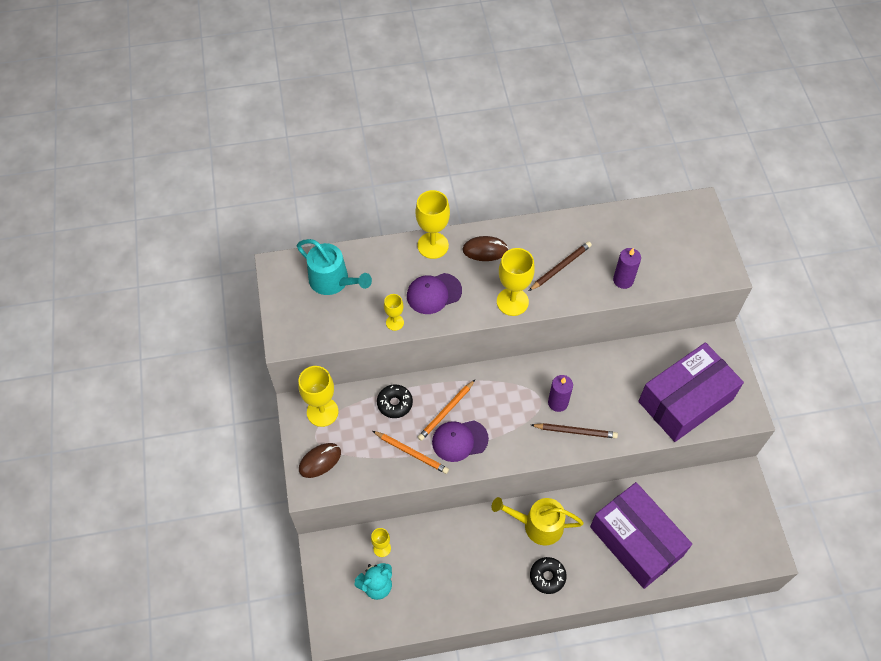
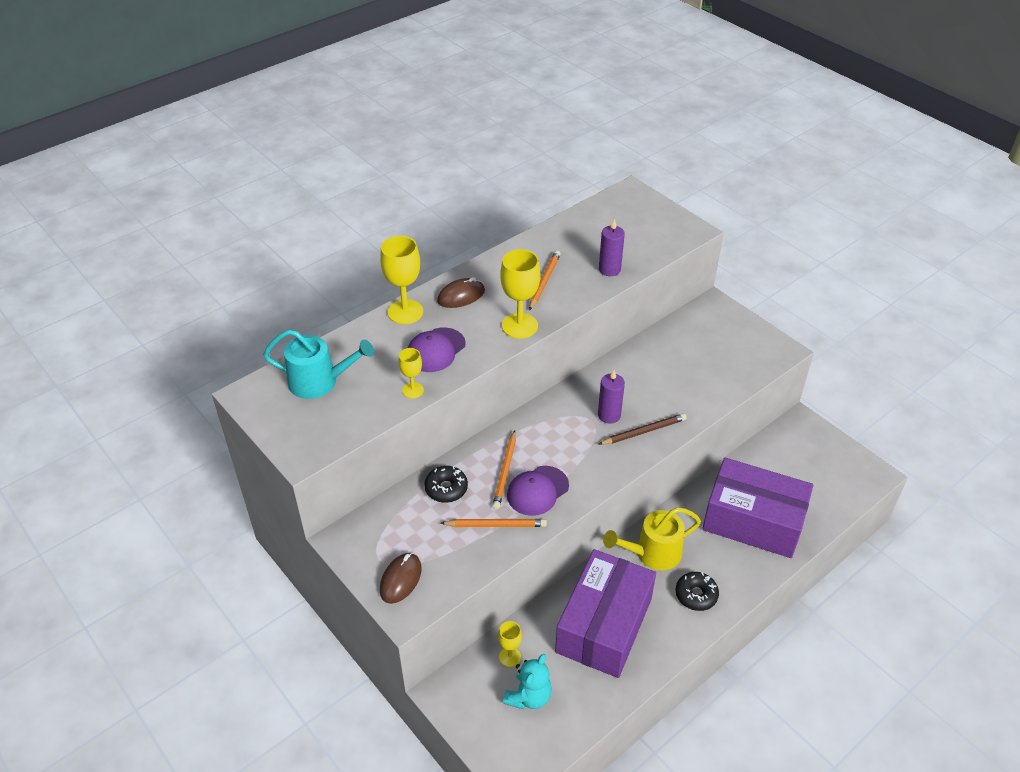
camera: 30 degrees left, 15 degrees down
yellow goblet [299,366,338,427] -> none
brown pencil [529,241,592,291] -> orange pencil [529,251,560,310]
purple box [638,342,744,442] -> purple box moved to [555,549,656,678]

